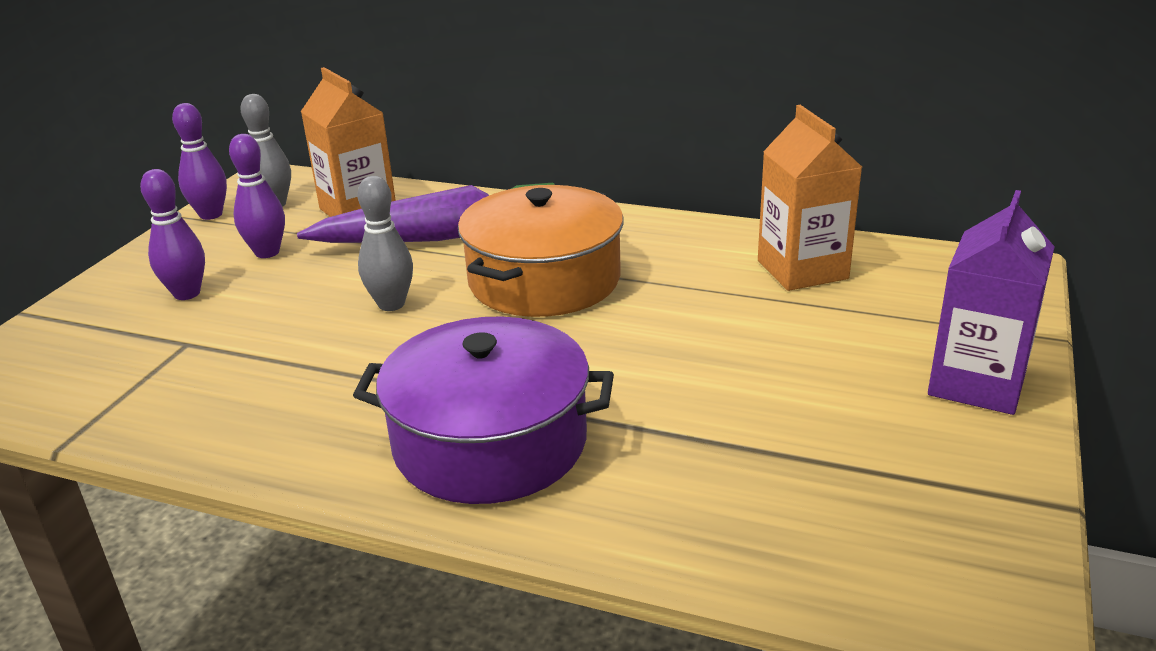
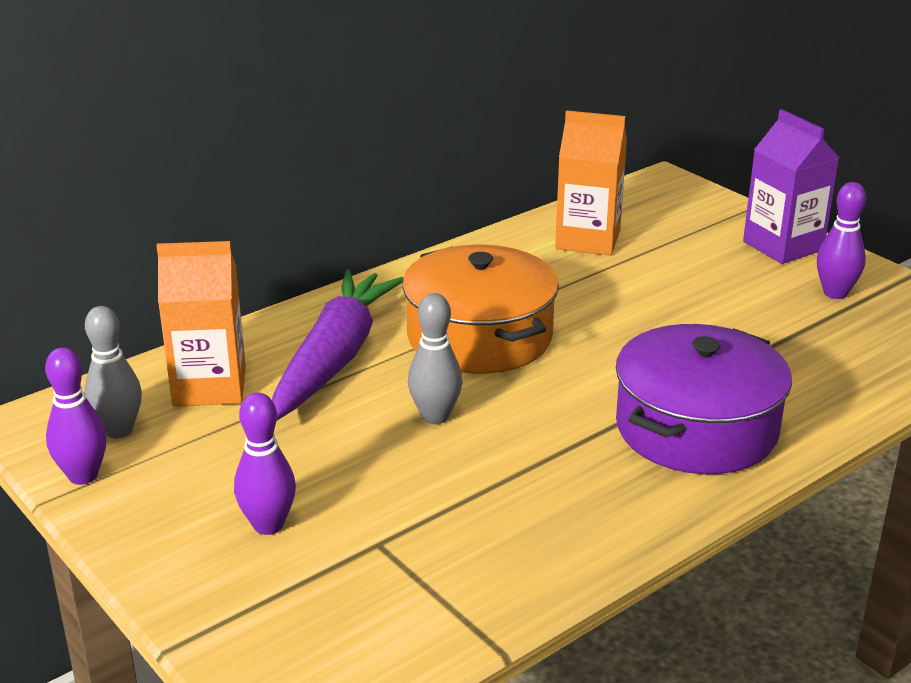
camera: 60 degrees left, 0 degrees up
purple bowling pin [229,134,285,258] -> purple bowling pin moved to [817,182,866,299]

